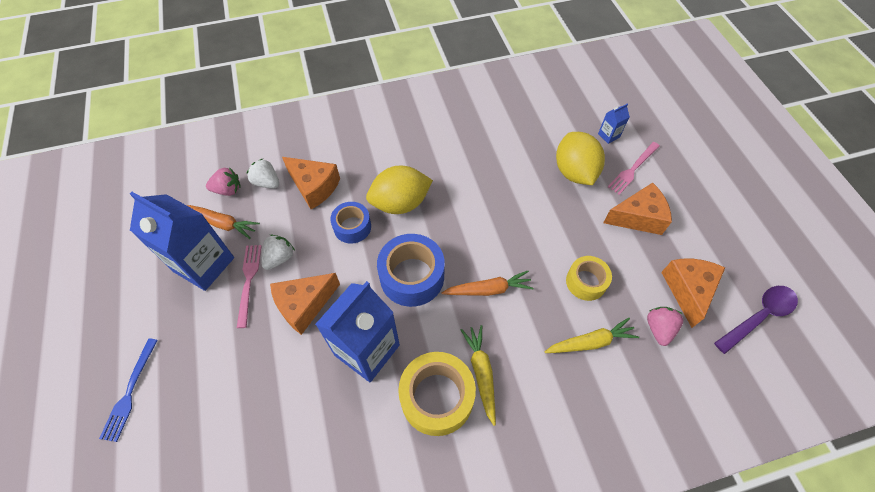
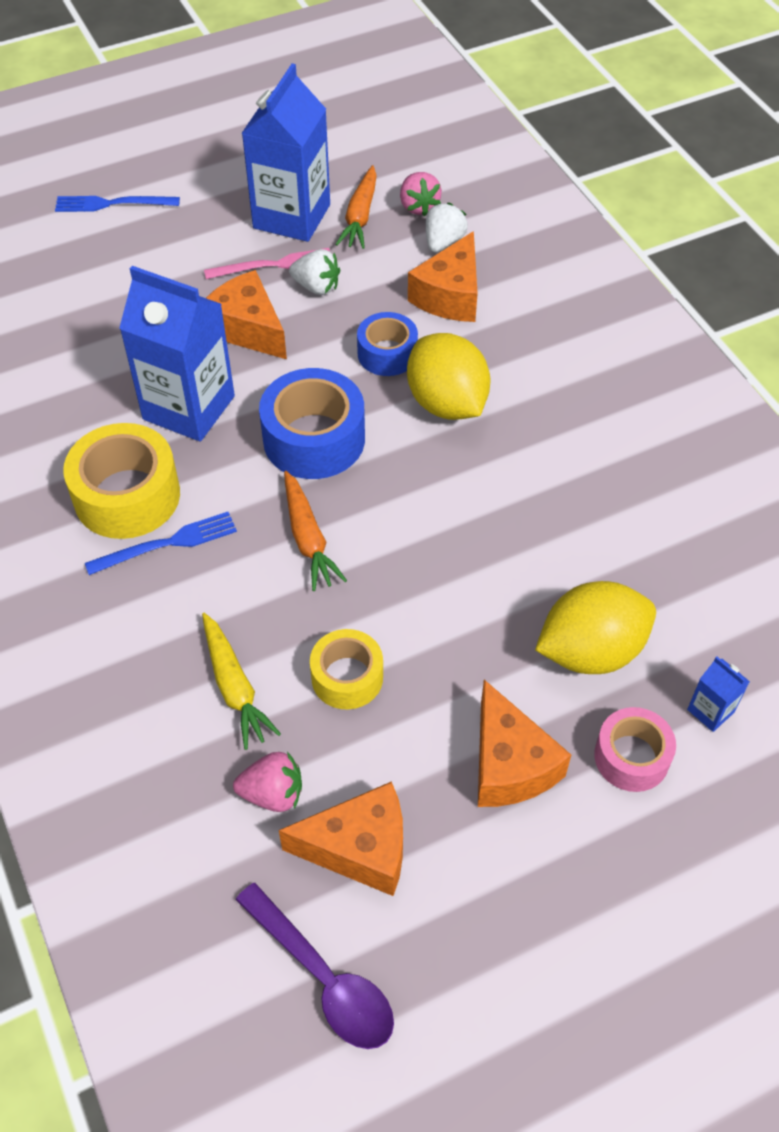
camera: 80 degrees right, 5 degrees down
yellow carrot [461,325,496,426] -> blue fork [85,512,237,575]
pink fork [608,142,660,195] -> pink tape [594,707,676,792]

